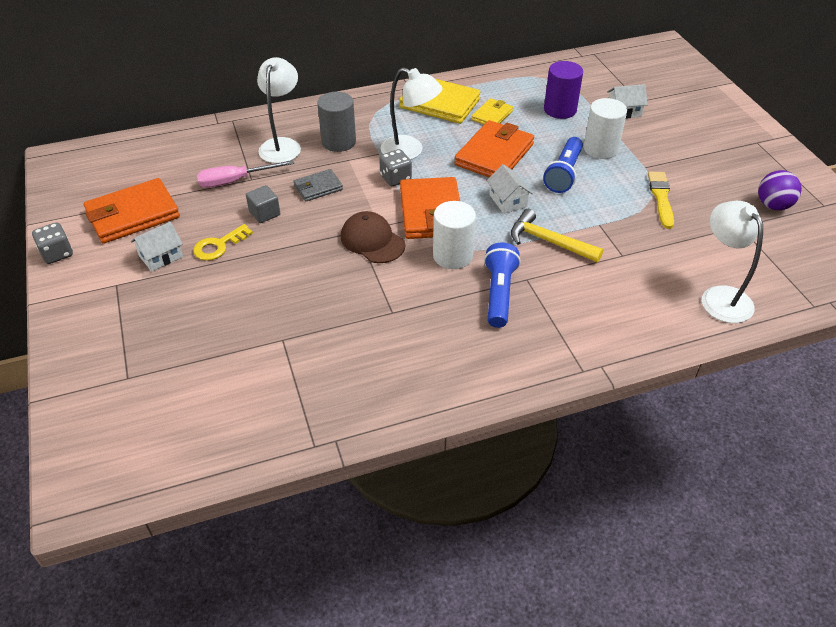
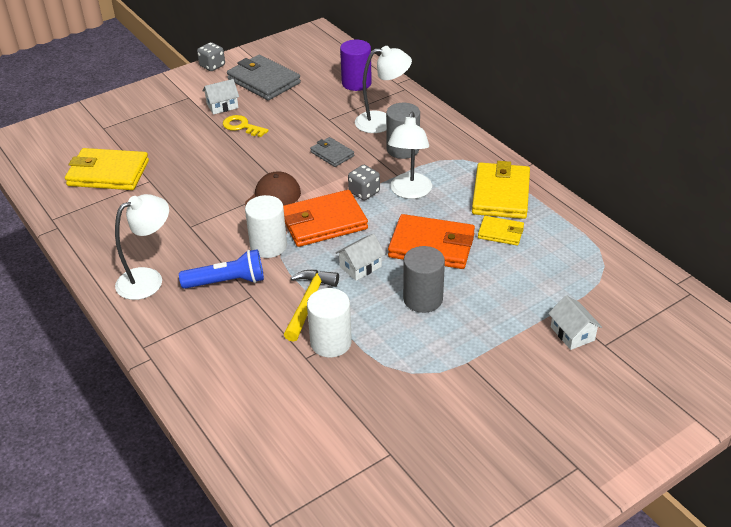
camera: 75 degrees right, 5 degrees down
orange wallet [84,178,180,244] -> grey wallet [227,55,301,100]
white house [131,222,183,272] -> white house turned 60 degrees counterclockwise [202,79,239,115]
pink screwdriver [197,160,294,188] -> none
grey cube [246,185,280,223] -> none
blue flashlight [543,137,583,193] -> grey cylinder [403,246,445,313]
purple cylinder [544,61,583,119] -> purple cylinder moved to [340,40,372,91]
white cylinder [583,98,627,159] -> white cylinder moved to [307,288,352,357]
yellow brush [648,172,674,229] -> none
white lamp [702,201,763,323] -> white lamp moved to [115,194,169,300]
purple ball [758,170,802,210] -> none
none -> yellow wallet [65,148,149,190]

